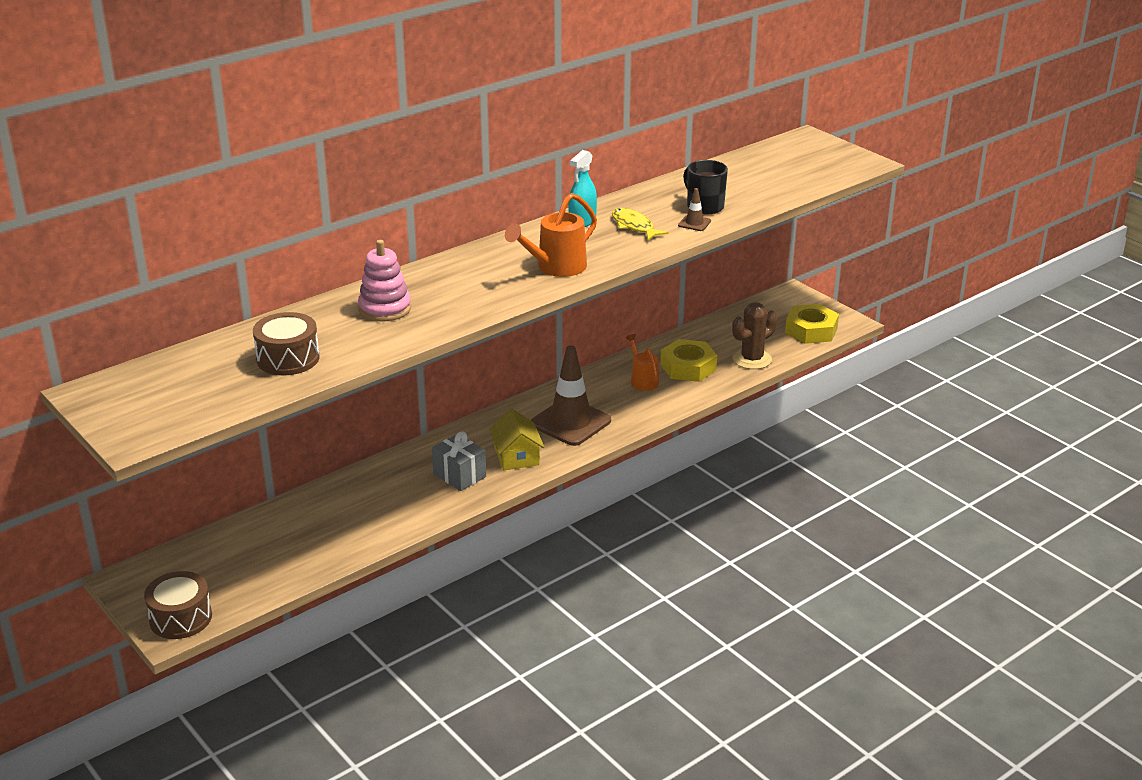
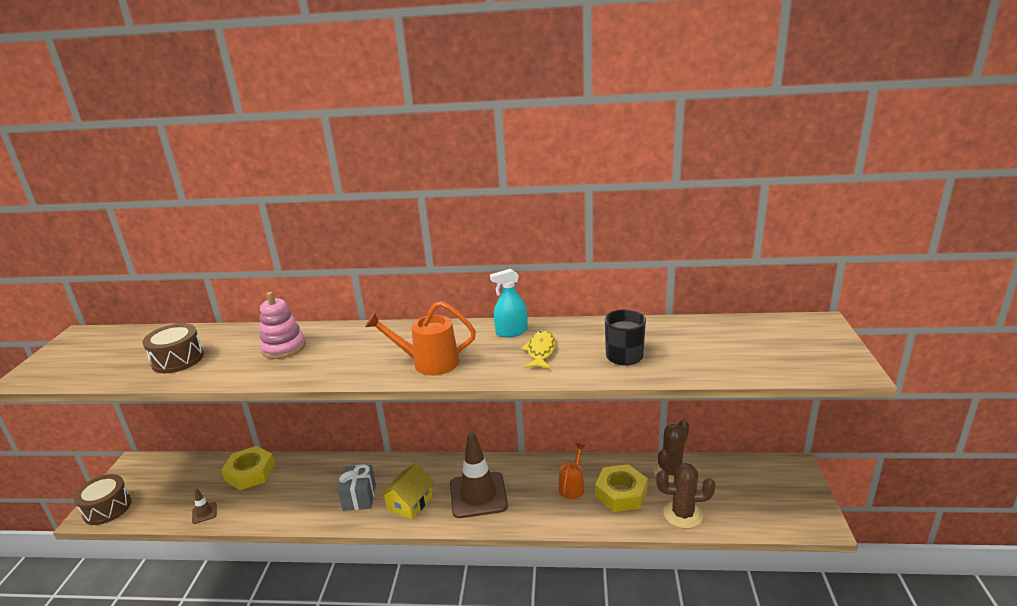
camera: 45 degrees right, 5 degrees down
brown traffic cone [678,188,711,231] -> brown traffic cone moved to [192,488,217,524]
yellow nut [785,304,839,344] -> yellow nut moved to [221,446,275,490]
none -> brown cactus [654,420,689,483]

